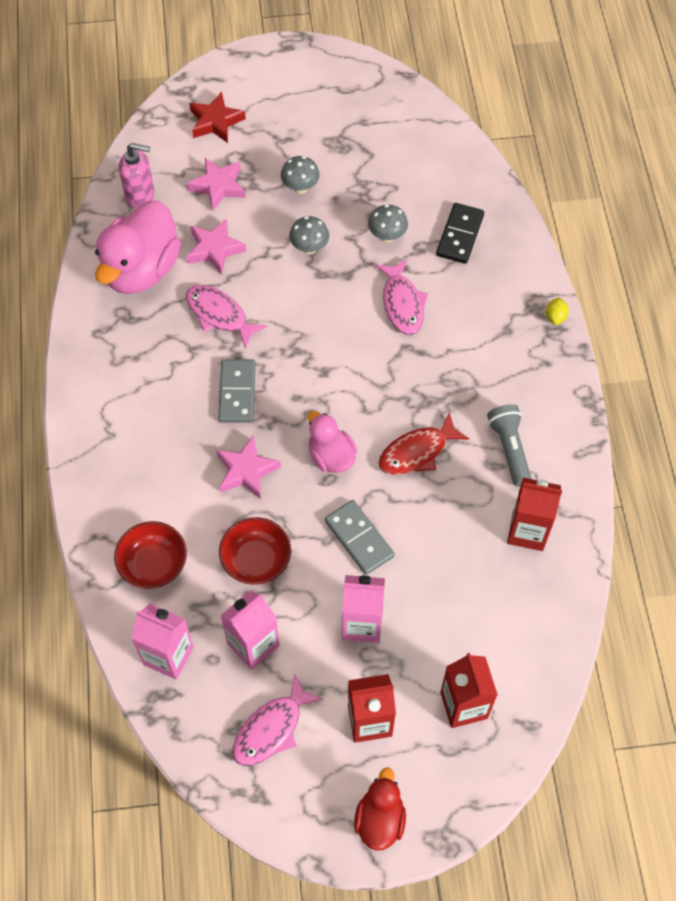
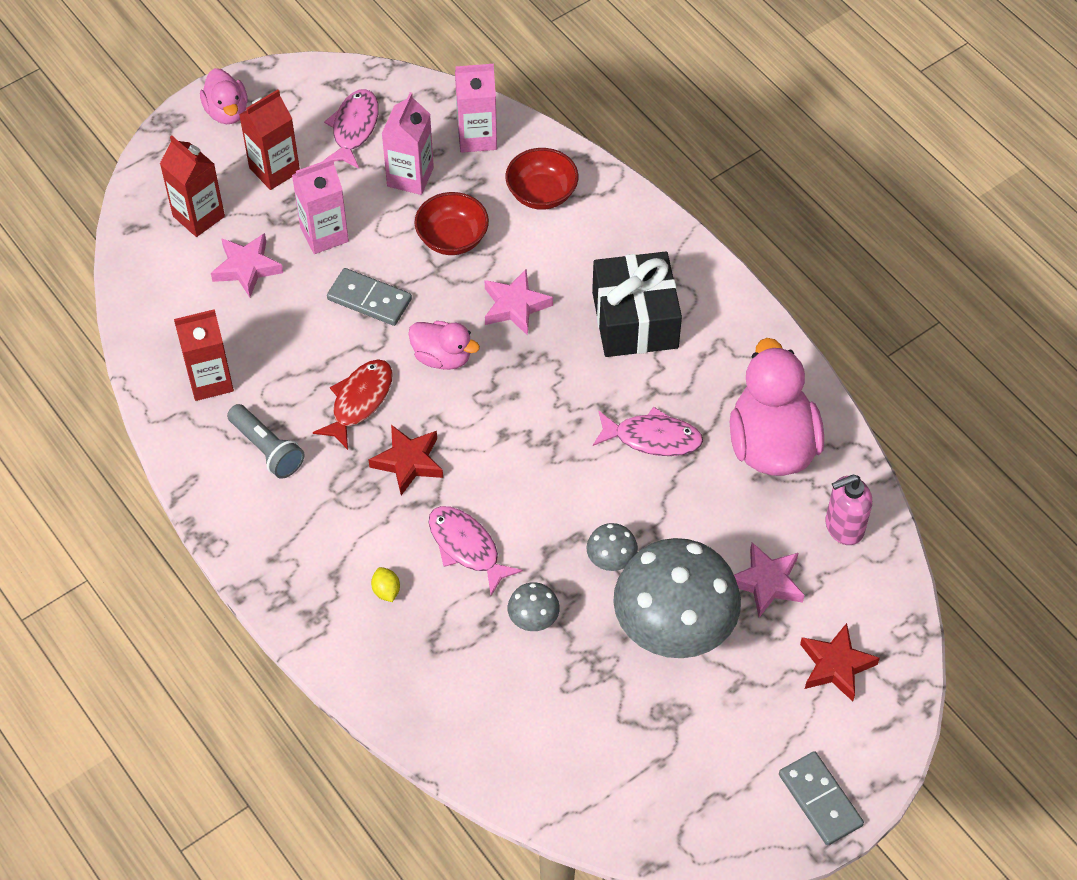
camera: 150 degrees right, 5 degrees down
pink star [186,218,246,275] -> pink star moved to [211,233,283,297]
grey domino [218,359,256,423] -> grey domino moved to [779,751,864,846]
grey mushroom [281,156,320,194] -> grey mushroom [613,538,741,658], size x2.40
red duck [354,767,406,851] -> pink duck [200,68,248,124]
black domino [436,203,484,264] -> none
yellow lemon [546,297,569,325] -> yellow lemon moved to [371,567,400,602]
none -> red star [368,425,443,495]
none -> black gift [592,251,682,357]

